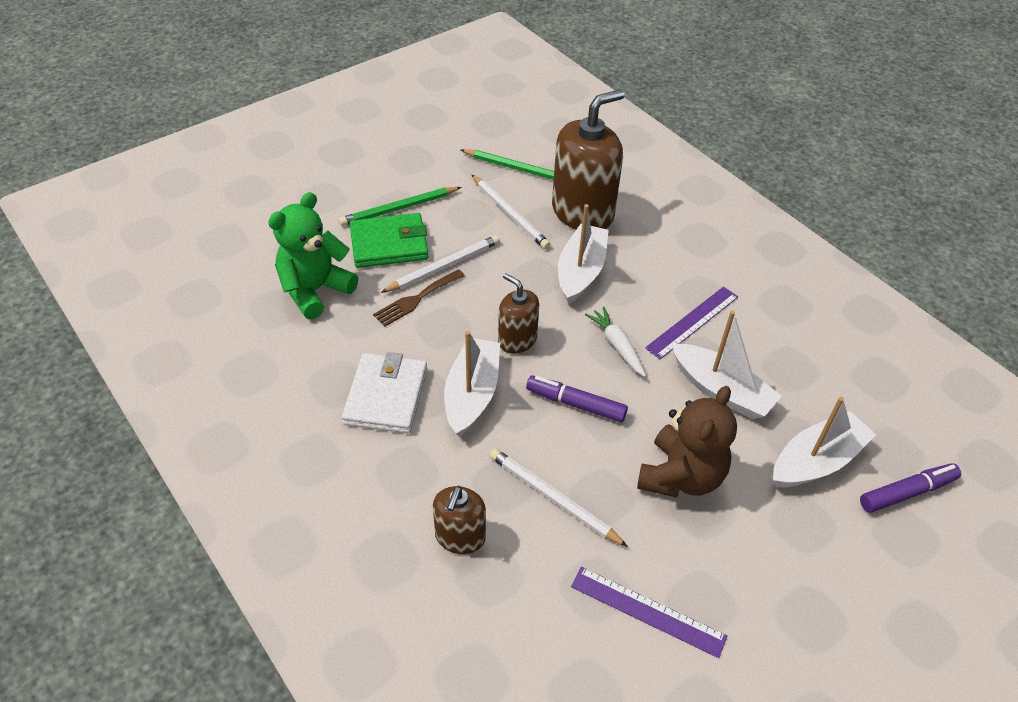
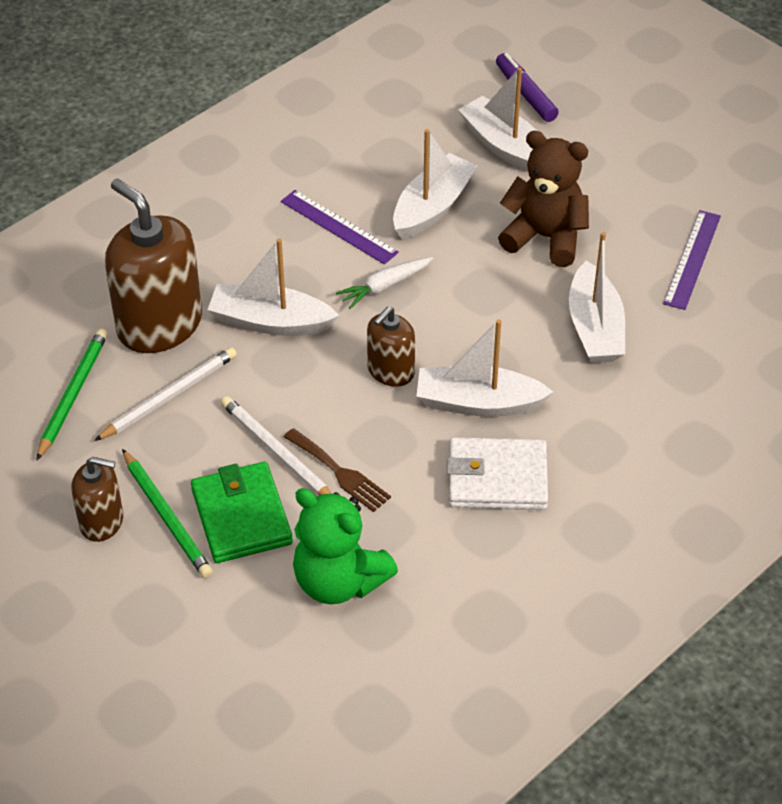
camera: 95 degrees left, 0 degrees up
brown soap dispenser [433,486,486,554] -> brown soap dispenser moved to [71,457,123,542]
white pencil [489,448,628,547] -> white boat [569,232,625,363]
purple marker [526,375,628,422] -> none

